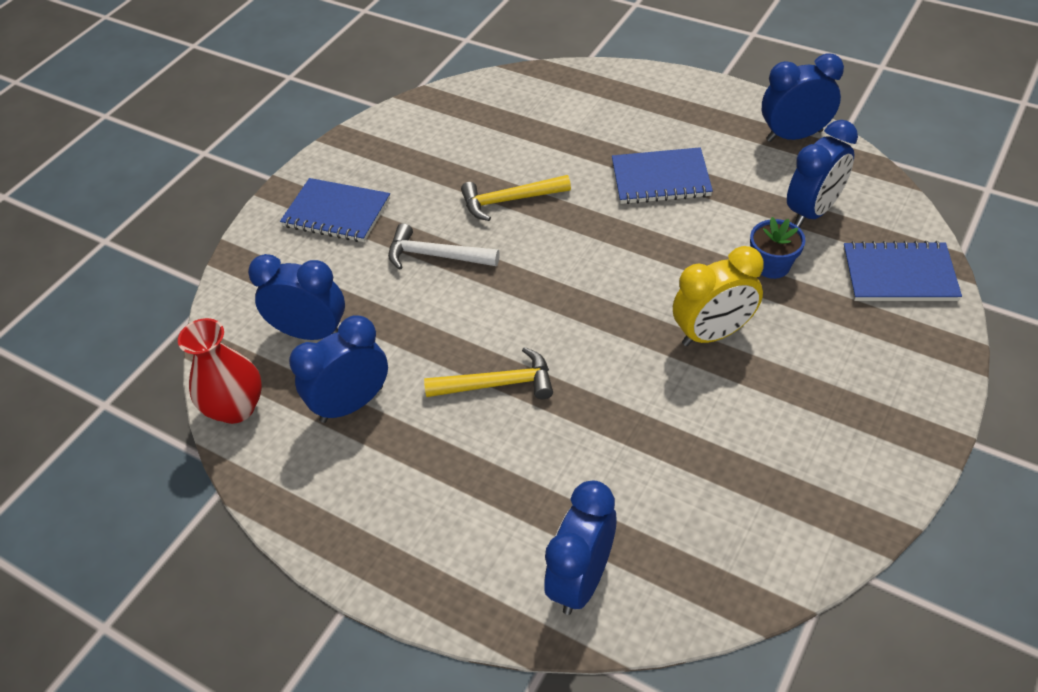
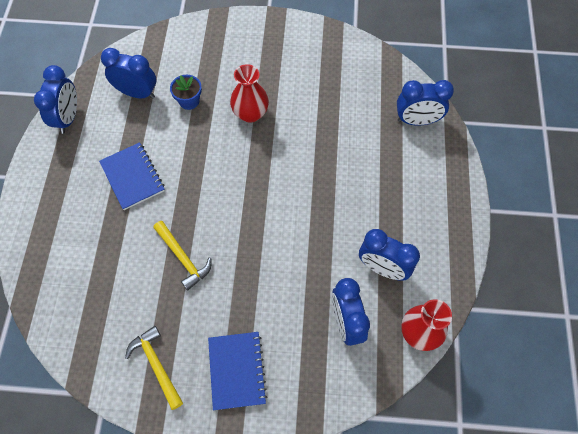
camera: 120 degrees left, 15 degrees up
white hammer [388,223,500,270] -> none
yellow hammer [424,347,553,399] -> yellow hammer moved to [125,326,183,410]
yellow clock [673,246,764,346] -> red vase [230,64,269,123]
blue clock [762,53,844,142] -> blue clock turned 135 degrees counterclockwise [34,65,77,134]
blue notebook [843,241,962,301] -> none

